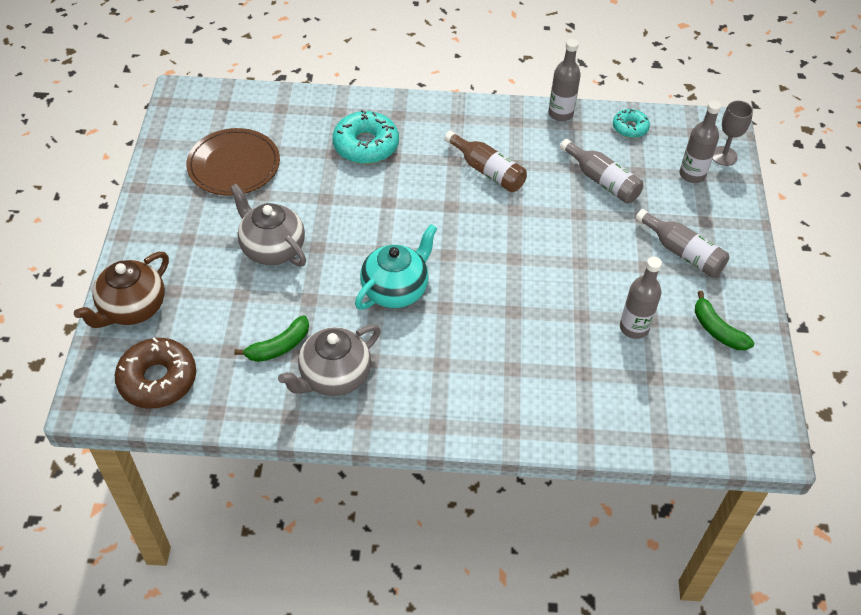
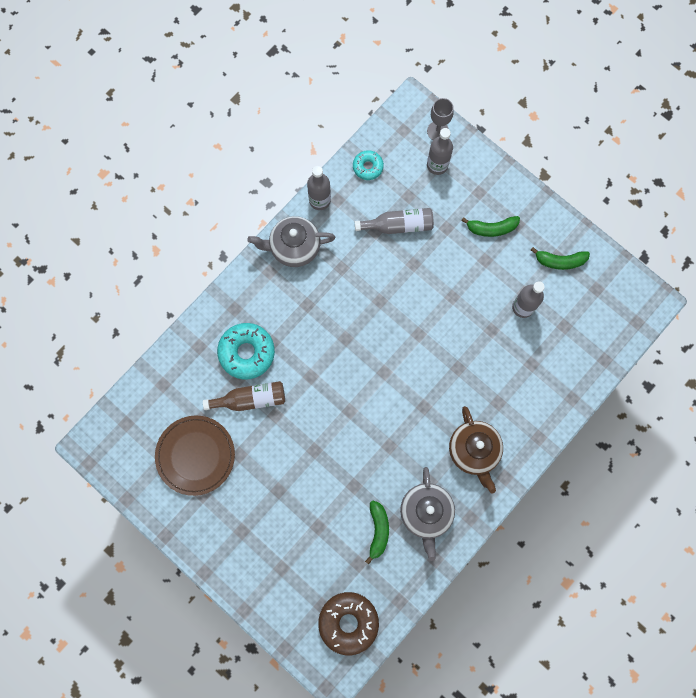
camera: 50 degrees left, 25 degrees up
brown teapot [74,252,169,328] -> brown teapot moved to [449,406,503,493]
grey teapot [230,184,306,267] -> grey teapot moved to [247,216,335,267]
turquoise teapot [355,224,437,310] -> none
brown bottle [444,131,527,192] -> brown bottle moved to [203,381,285,411]
grey bottle [636,209,729,277] -> green banana [461,216,520,237]

